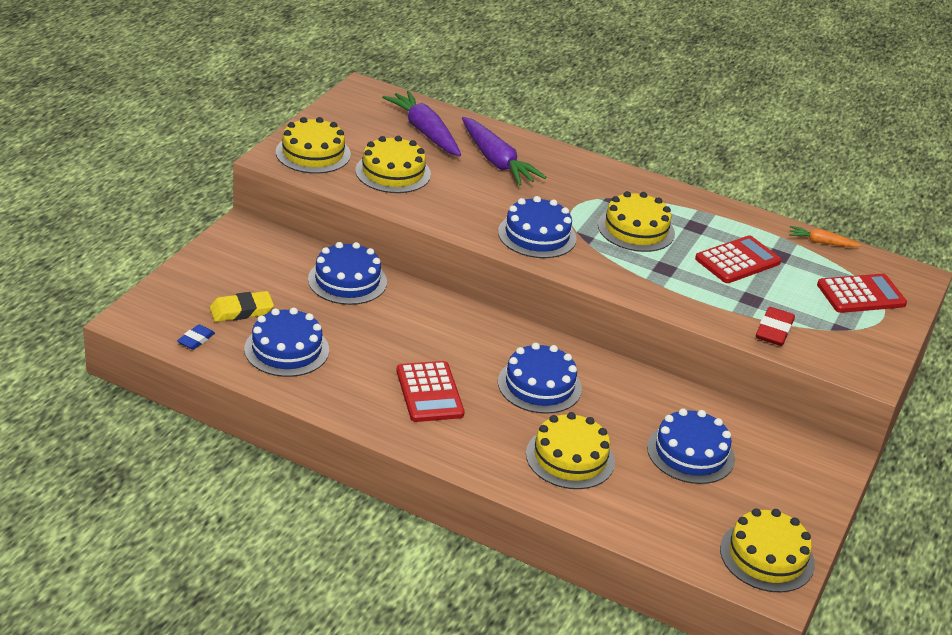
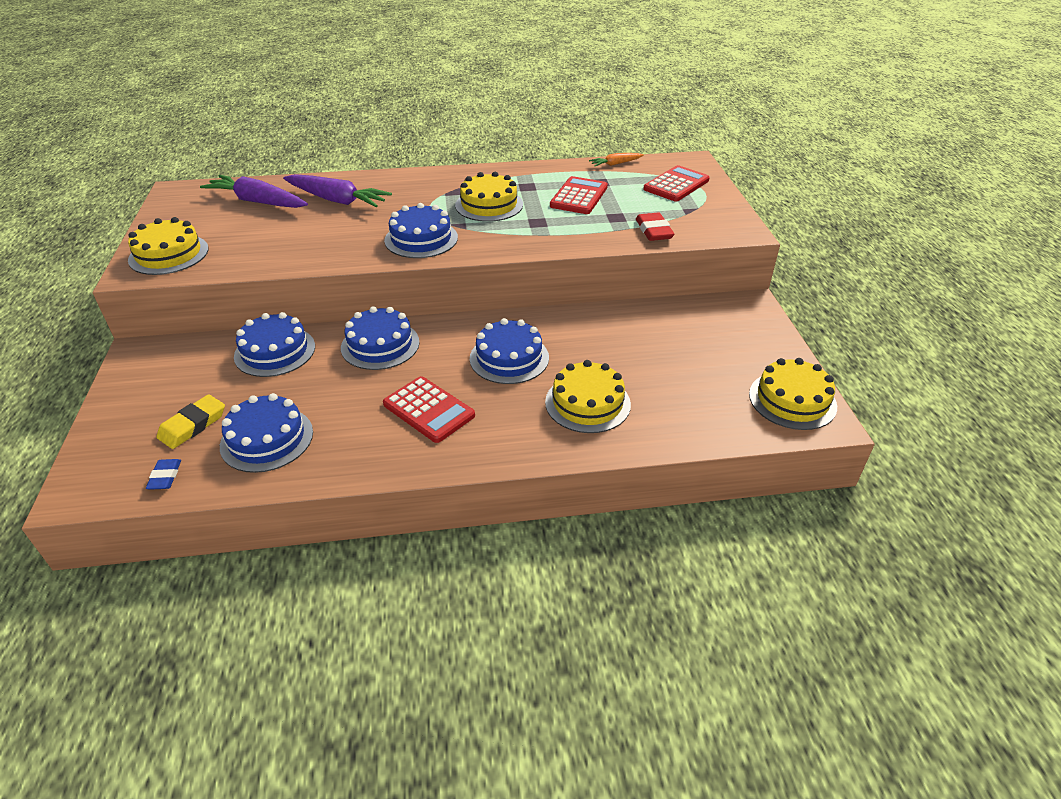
camera: 30 degrees left, 5 degrees up
yellow cake [355,136,431,193] -> none
blue cake [647,408,735,484] -> blue cake moved to [341,306,419,370]

